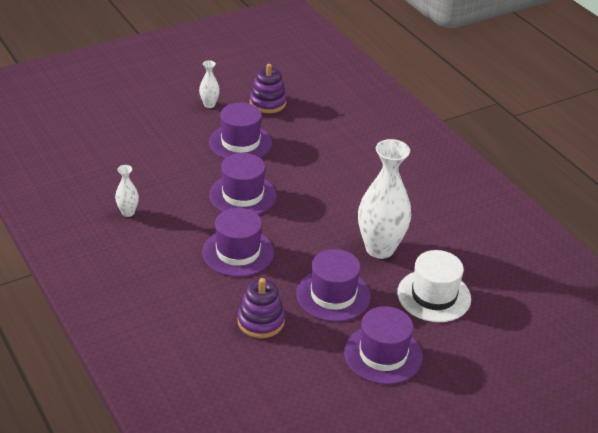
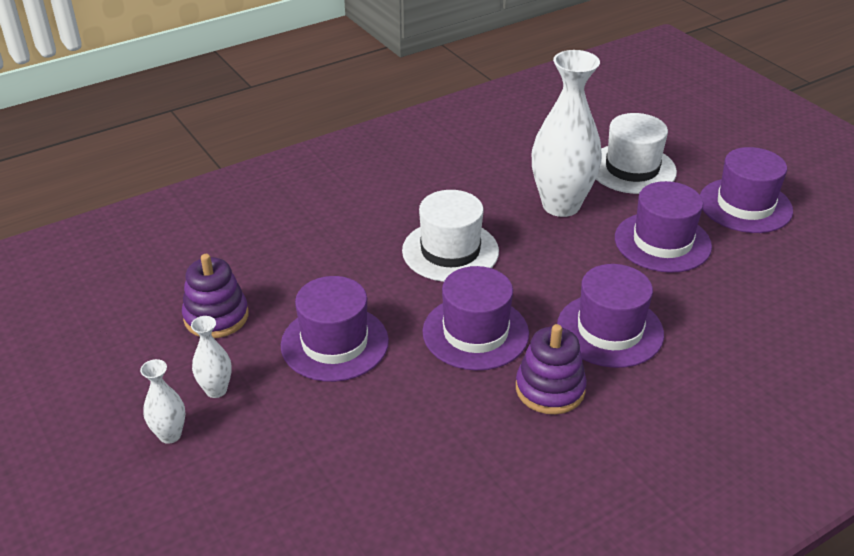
camera: 90 degrees left, 0 degrees up
white vase [115,165,139,217] -> white vase moved to [140,359,185,444]
purple stacking toy [237,278,285,338] -> purple stacking toy moved to [516,324,587,414]
none -> white hat [402,190,499,282]

